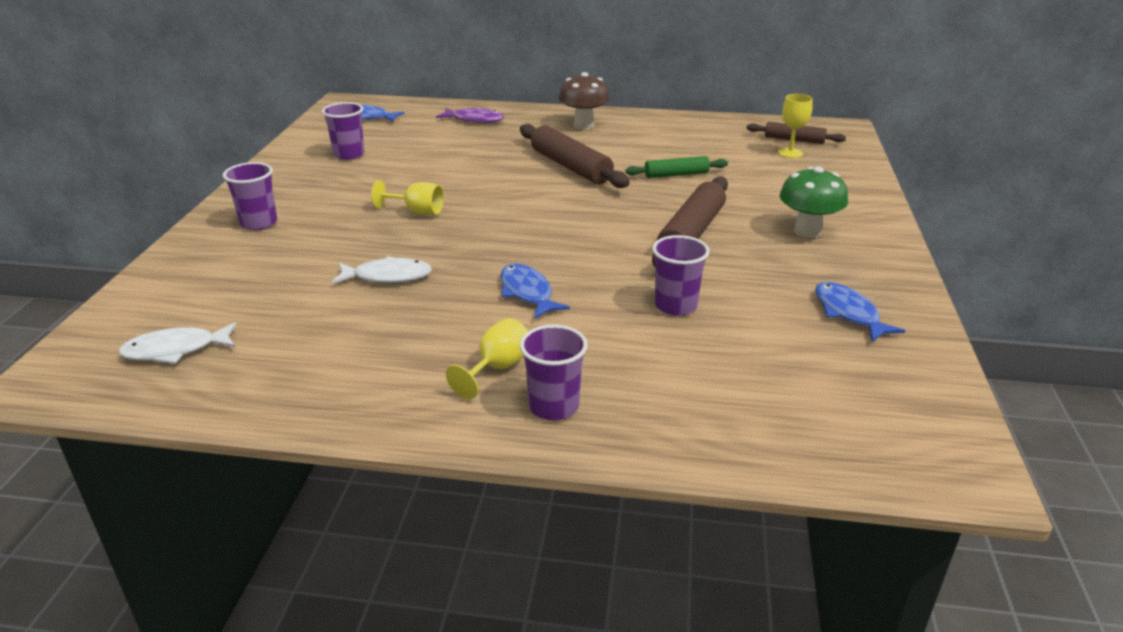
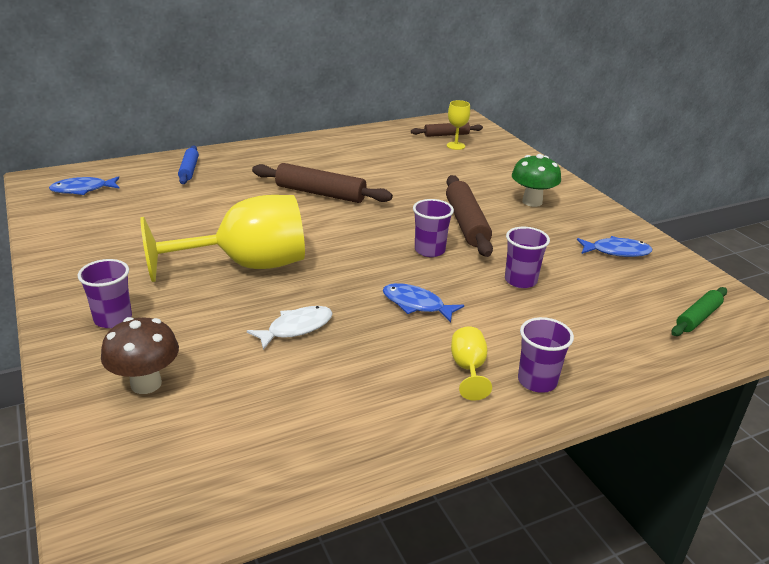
camera: 35 degrees left, 0 degrees up
white fish [118,322,236,364] -> none
purple cup [322,102,365,160] -> purple cup moved to [413,199,454,257]
yellow goblet [371,180,444,215] -> yellow goblet [140,195,305,282], size x2.41
purple fish [436,108,504,123] -> blue rolling pin [178,145,199,184]
brown mushroom [559,72,610,129] -> brown mushroom moved to [101,317,179,394]
green rolling pin [625,156,728,178] -> green rolling pin moved to [672,287,727,336]
blue fish [815,282,905,342] -> blue fish turned 150 degrees clockwise [577,236,652,257]

